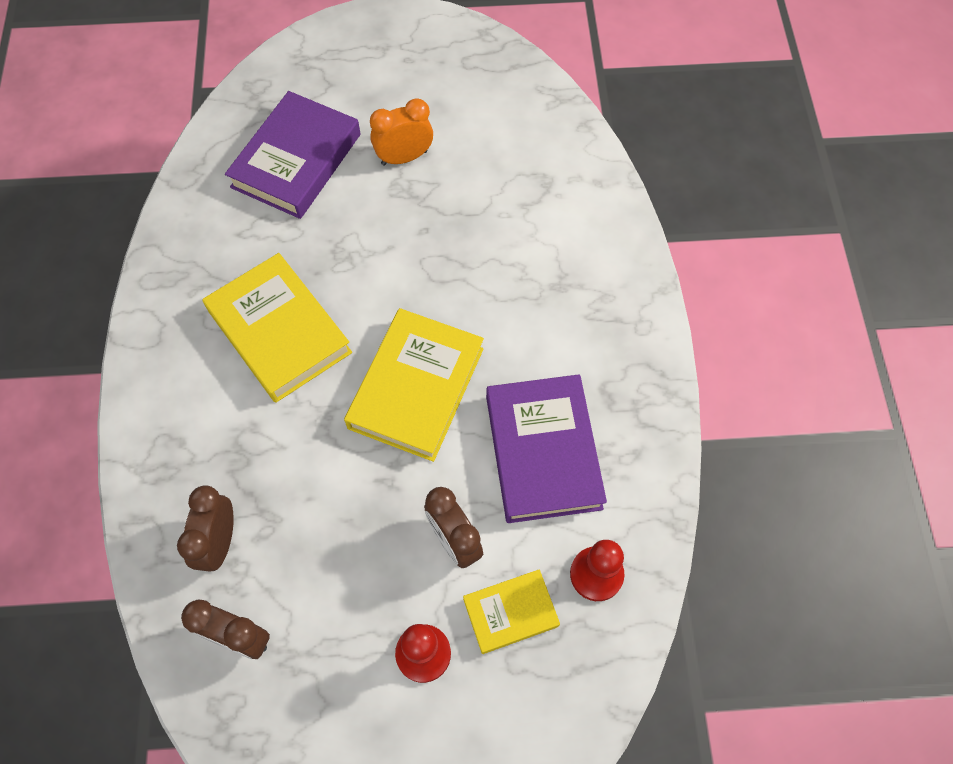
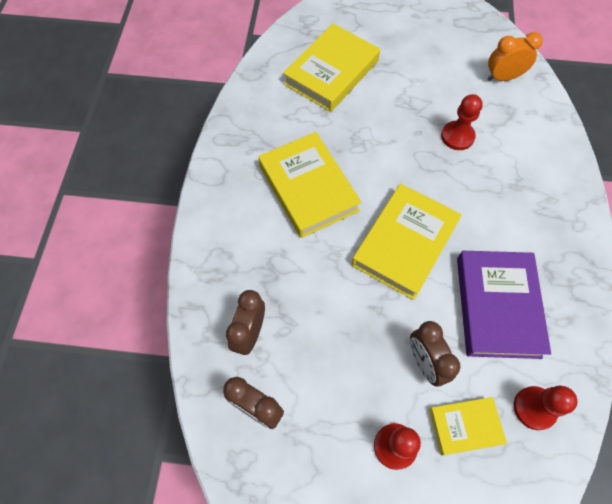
camera: 10 degrees right, 0 degrees up
purple book [225,91,361,219] -> yellow book [283,24,380,112]
orange clock [370,98,433,166] -> orange clock moved to [487,32,543,81]
none -> red pawn [441,94,483,150]

